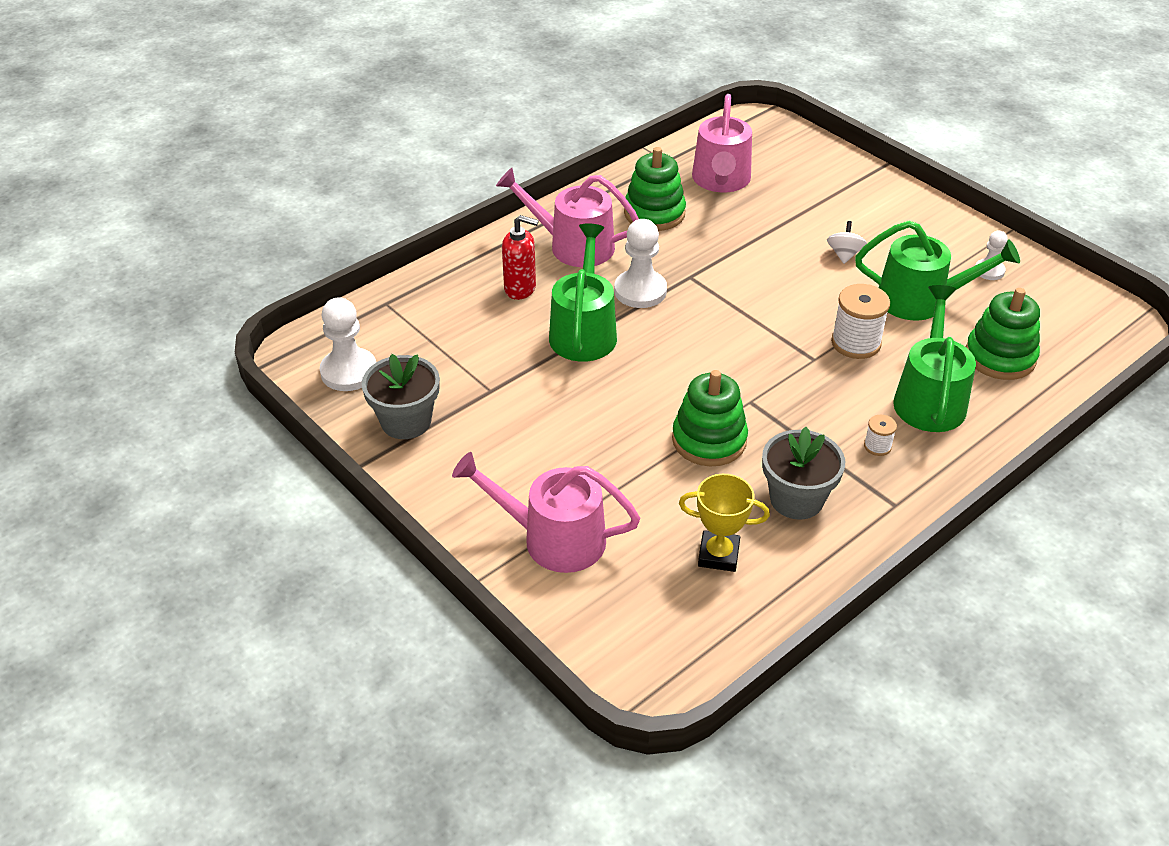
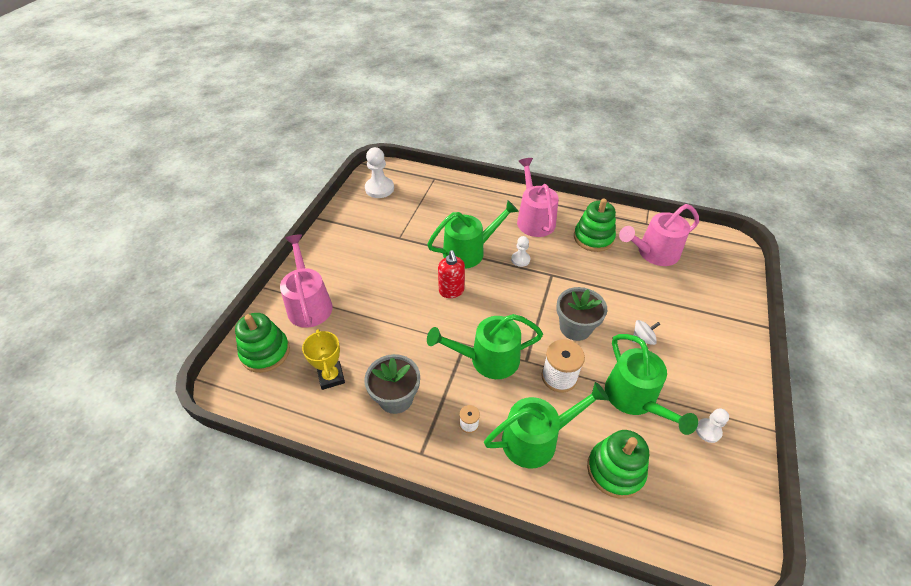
camera: 60 degrees right, 5 degrees up
grey flower pot [362,354,440,439] -> grey flower pot moved to [557,287,607,341]
red soap dispenser [502,215,539,300] -> red soap dispenser moved to [438,250,465,298]
white pawn [614,219,667,308] -> white pawn [511,236,530,267], size x0.57
green stacking toy [672,370,748,467] -> green stacking toy moved to [235,313,290,373]
none -> green watering can [427,314,543,379]

